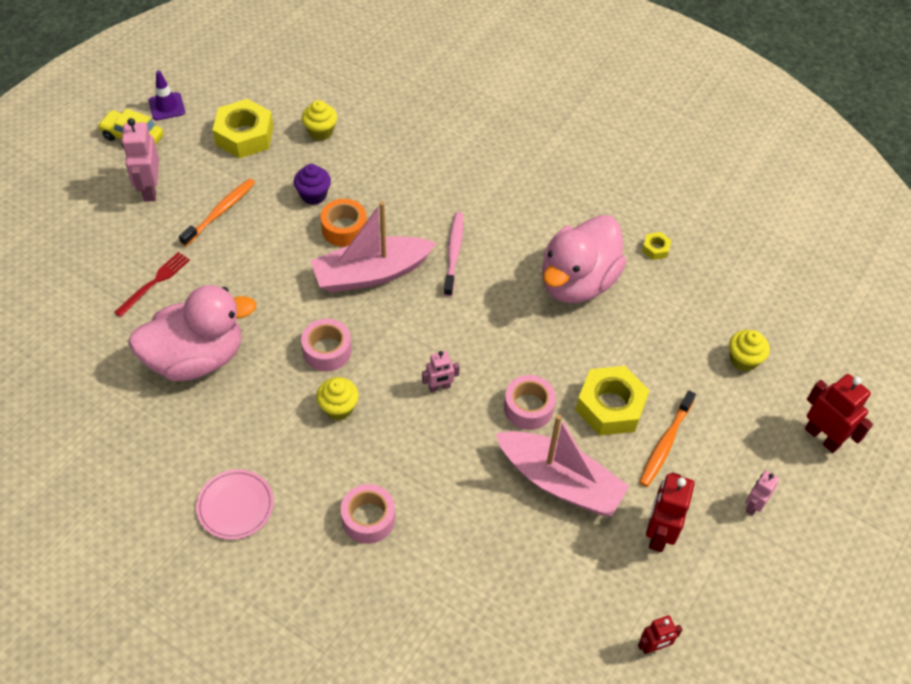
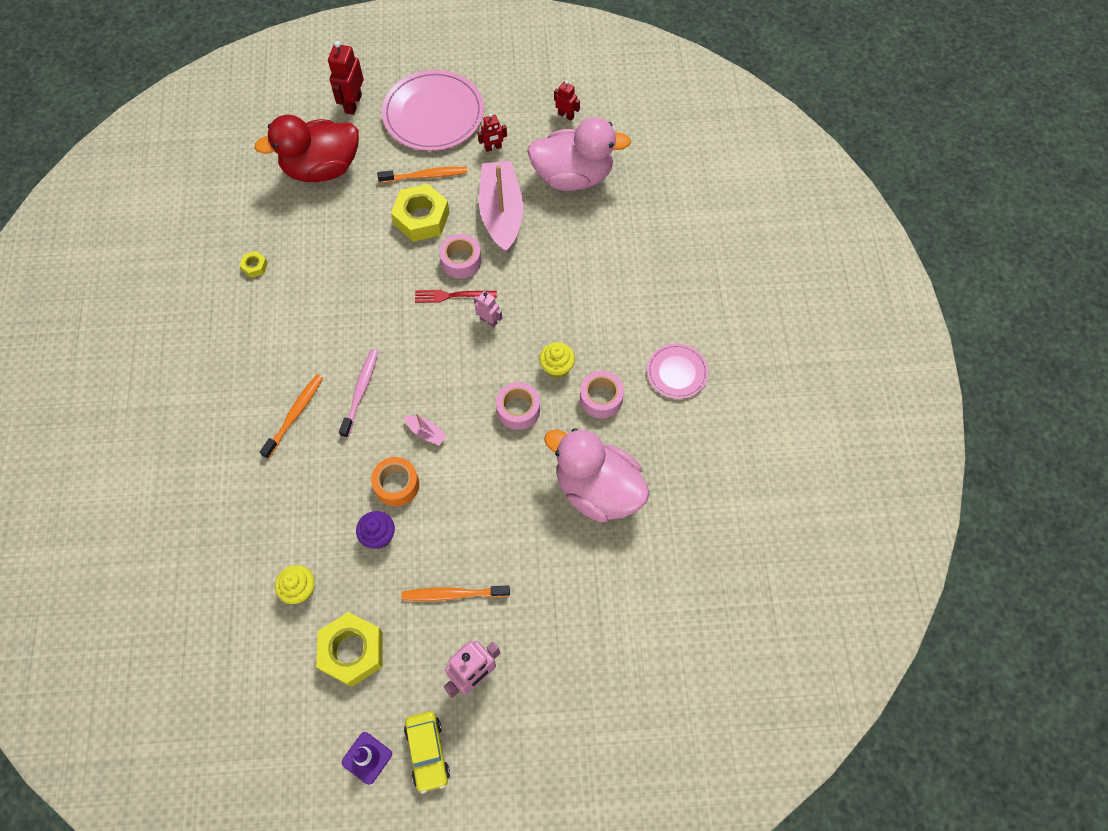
camera: 125 degrees left, 10 degrees up
red fork [114,252,190,317] -> red fork moved to [415,290,497,303]
pink boat [311,201,436,293] -> pink boat [404,413,447,445], size x0.41
pink tape [341,484,395,544] -> pink tape moved to [580,371,624,418]
pink toothbrush [444,212,463,297] -> pink toothbrush turned 135 degrees clockwise [339,349,378,438]
pink duck [542,215,626,303] -> pink duck moved to [527,117,631,191]
red robot [646,472,694,552] -> red robot [478,113,507,152], size x0.59
yellow cupcake [729,330,770,372] -> red duck [254,115,359,182]
pink robot [746,471,779,516] -> pink plate [382,70,484,151]
none -> orange toothbrush [260,374,323,459]

